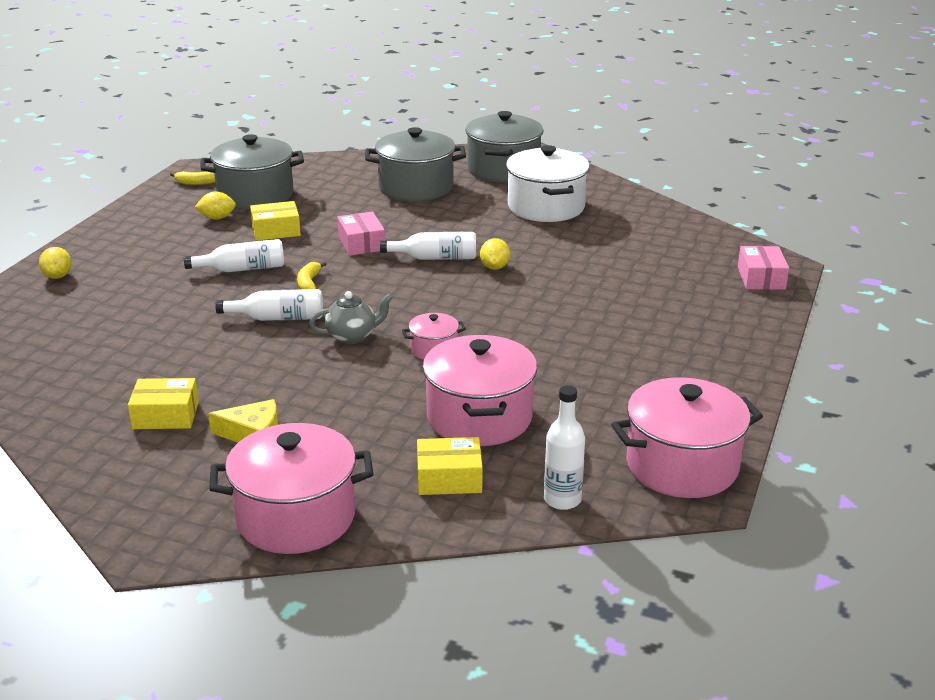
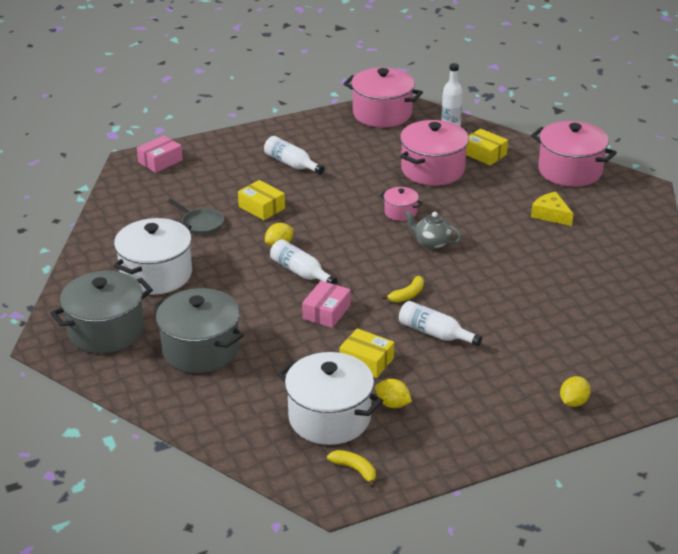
camera: 135 degrees left, 5 degrees up
yellow box [128,378,199,429] -> yellow box moved to [238,180,285,220]
grey pot [200,134,304,209] -> white pot [277,352,383,445]
white bottle [215,289,323,321] -> white bottle moved to [264,136,324,175]
none -> grey pan [168,199,224,235]

